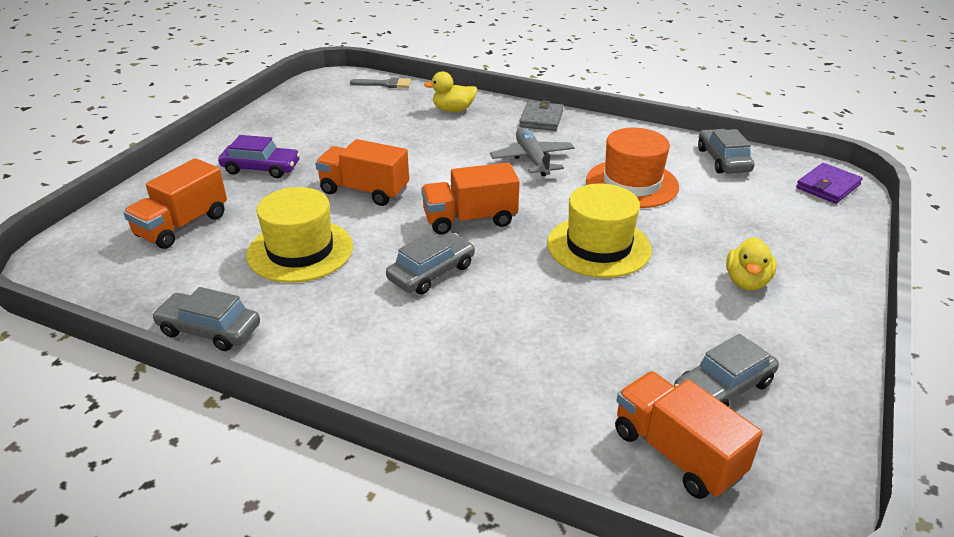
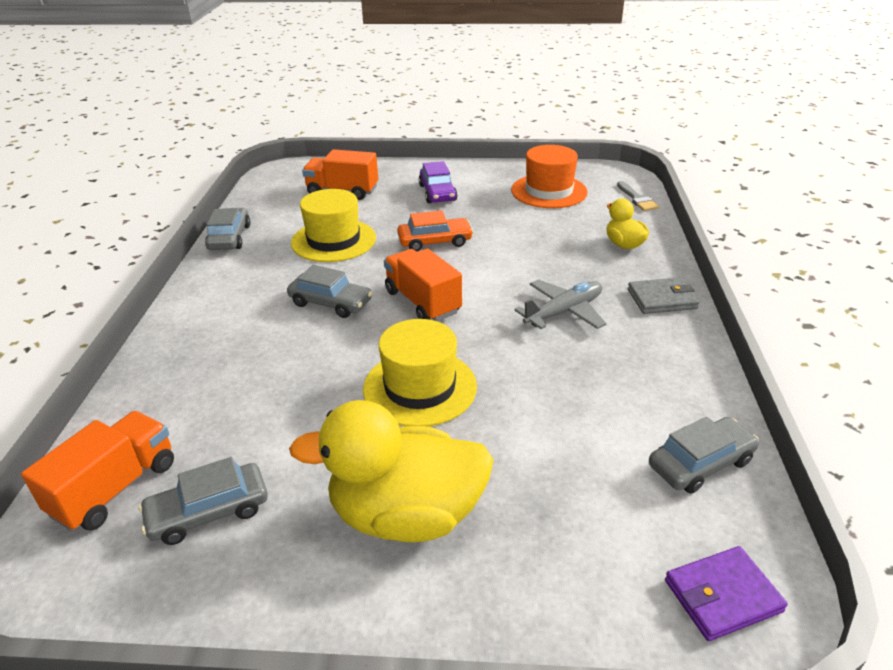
camera: 70 degrees right, 0 degrees up
orange truck [315,139,409,206] -> orange car [397,210,473,252]
orange hat [586,128,679,208] -> orange hat moved to [511,145,588,208]
grey car [674,334,779,407] -> grey car turned 60 degrees counterclockwise [139,457,268,545]
yellow duck [726,237,777,290] -> yellow duck [289,400,494,542], size x2.01
purple wallet [796,163,863,204] -> purple wallet turned 45 degrees counterclockwise [665,546,788,641]

